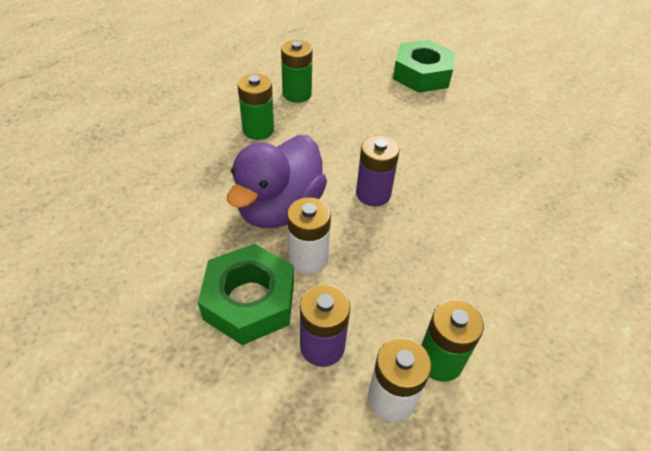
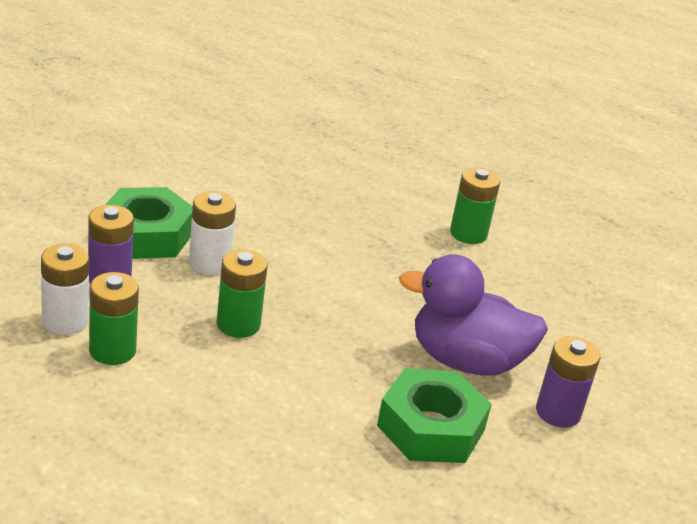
camera: 70 degrees right, 15 degrees down
purple duck [227,135,327,228] -> purple duck moved to [399,254,548,376]
green battery [238,74,274,140] -> green battery moved to [217,249,267,338]
purple battery [356,135,400,206] -> purple battery moved to [536,336,600,428]
green nut [393,40,455,93] -> green nut moved to [377,368,492,463]

